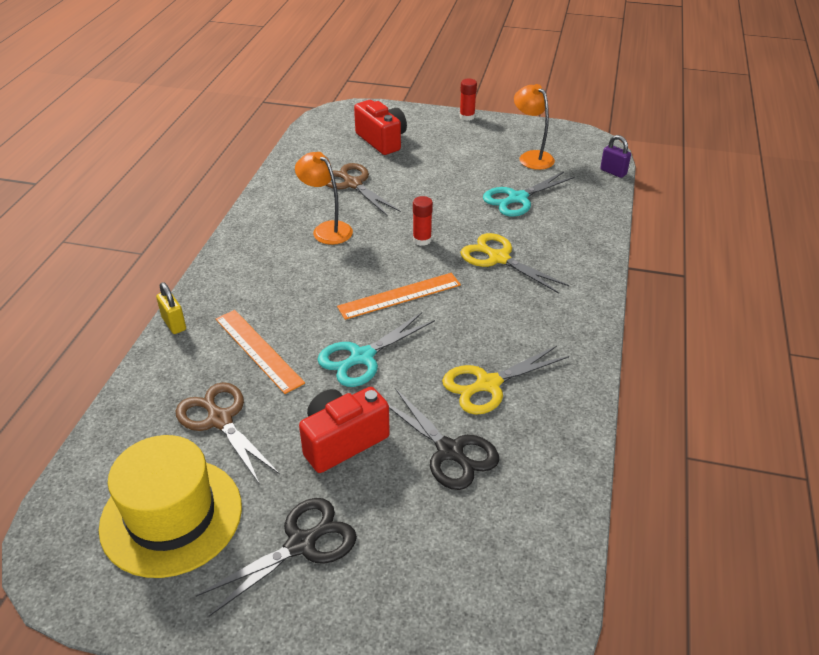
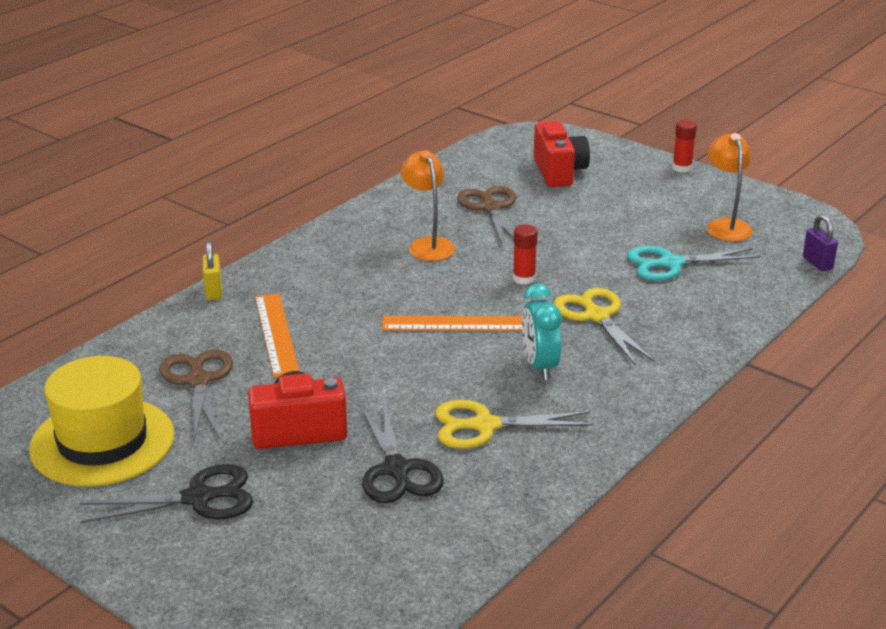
camera: 25 degrees right, 10 degrees down
turquoise scissors [317,312,435,387] -> none
none -> turquoise clock [522,283,562,380]

